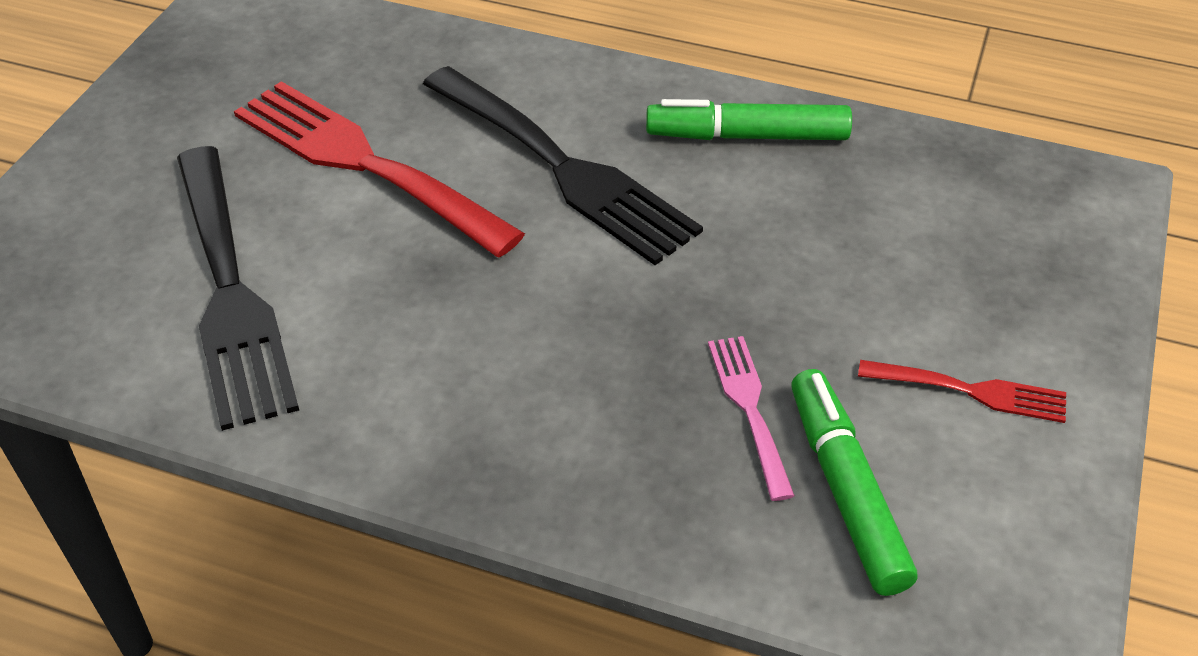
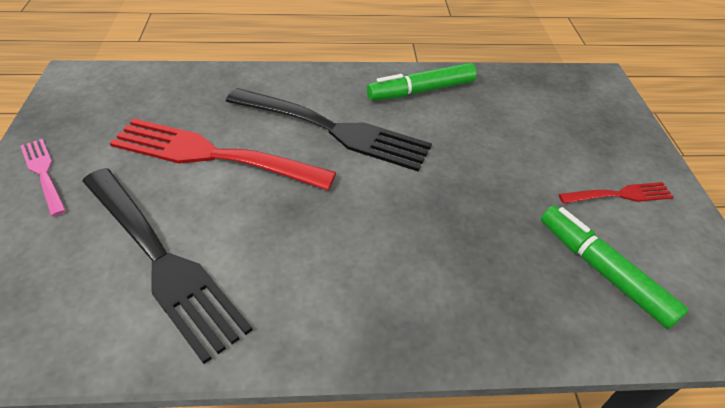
camera: 25 degrees left, 0 degrees up
pink fork [708,336,795,501] -> pink fork moved to [21,139,66,216]

